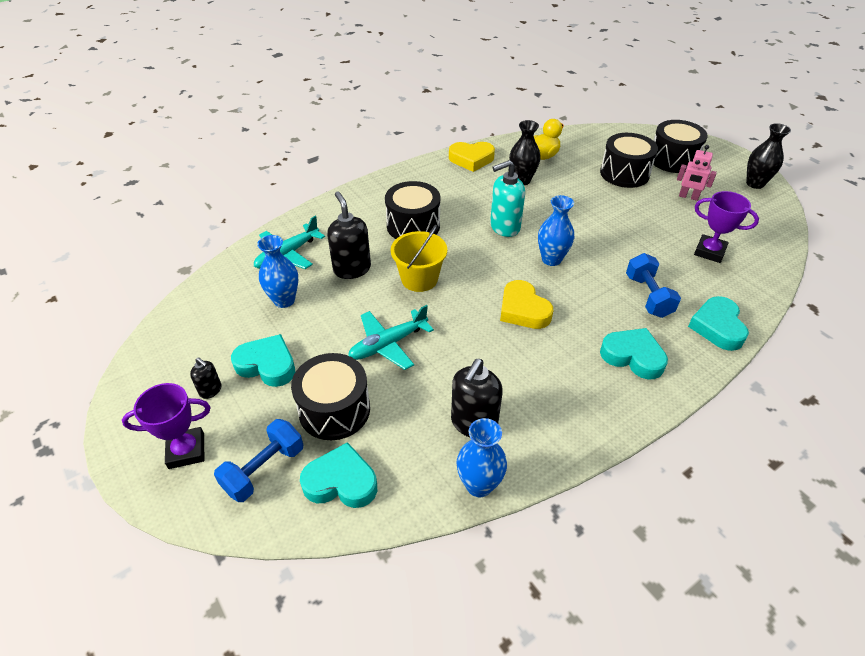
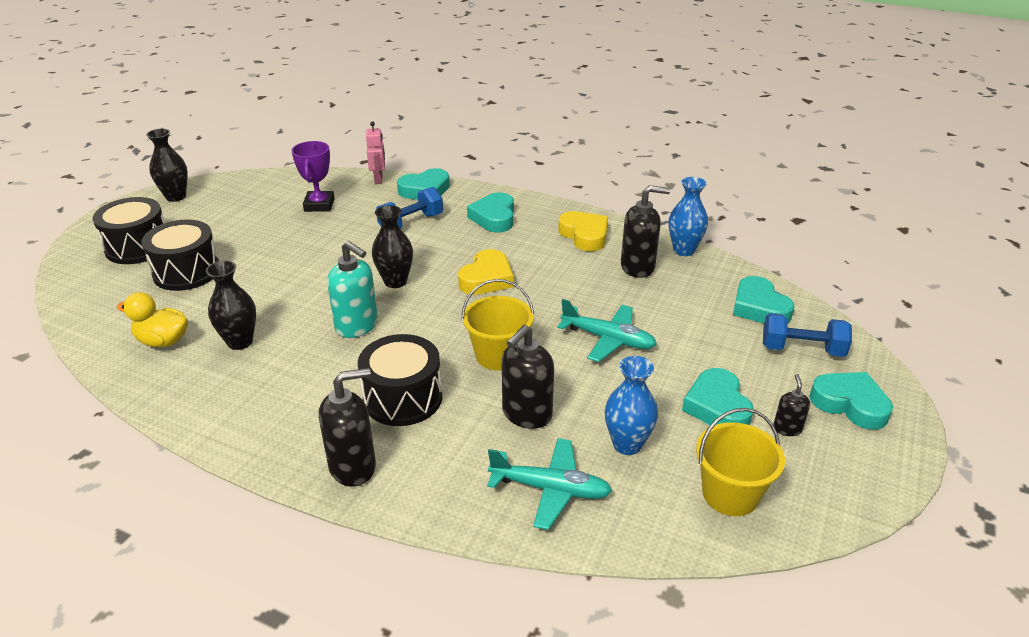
camera: 120 degrees left, 10 degrees down
purple trophy [122,383,211,469] -> turquoise heart [809,372,893,430]
black drum [291,353,370,440] -> none
yellow heart [449,142,495,172] -> yellow heart moved to [558,211,608,251]
blue vase [538,195,574,266] -> black vase [372,205,413,288]
pink robot [677,145,717,201] -> pink robot moved to [366,121,385,184]
none -> black soap dispenser [319,368,376,487]
none -> yellow bucket [696,408,785,516]

